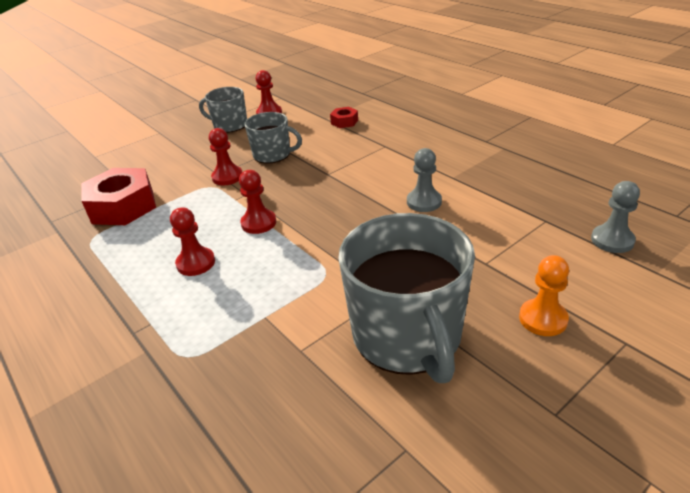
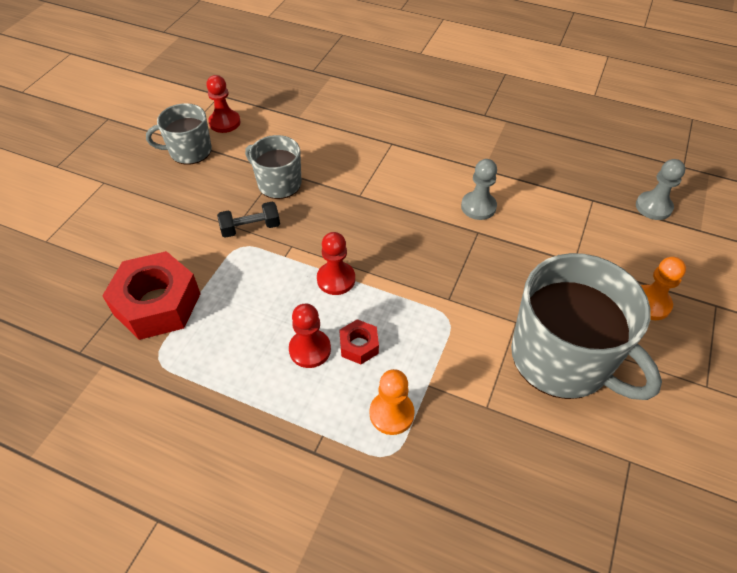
camera: 30 degrees left, 15 degrees up
red pawn [209,128,242,185] -> black dumbbell [217,202,280,238]
grey mug [244,112,302,164] -> grey mug turned 135 degrees counterclockwise [245,135,301,199]
red nut [330,107,358,128] -> red nut moved to [339,319,379,364]
none -> orange pawn [370,369,415,435]

